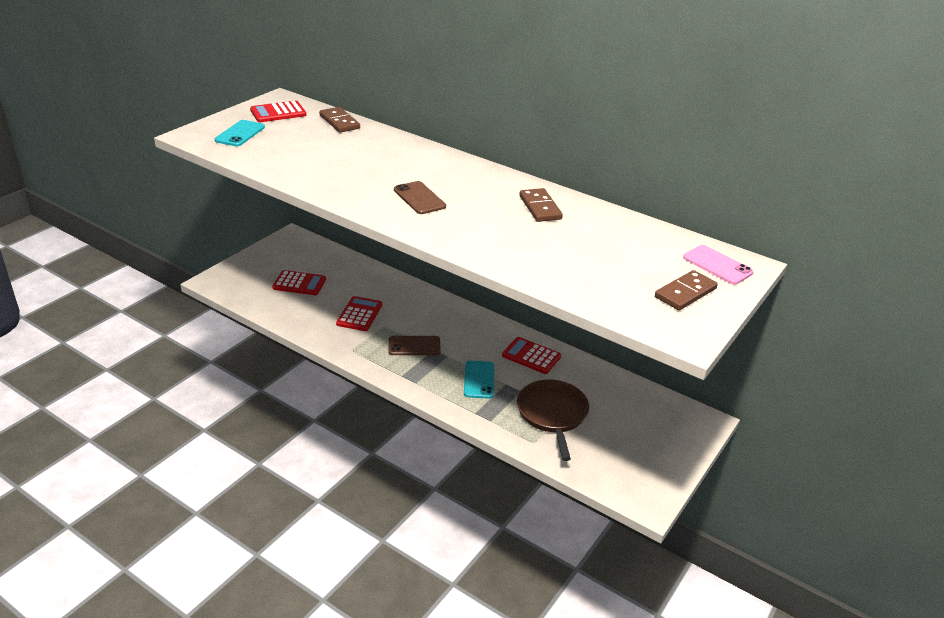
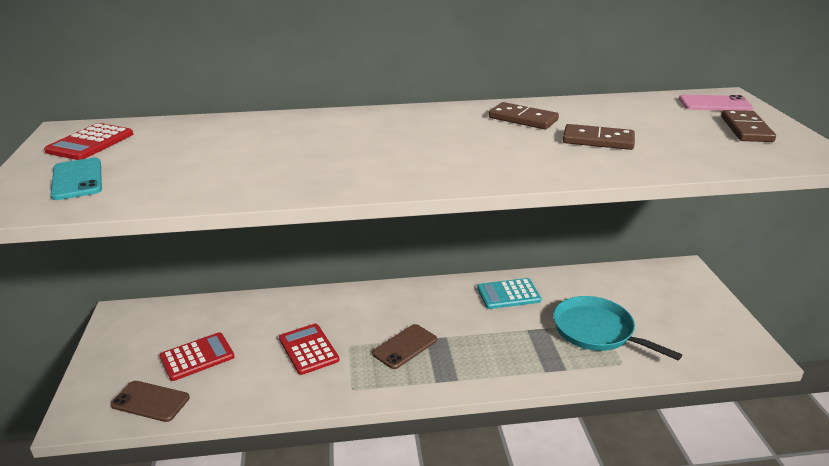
camera: 40 degrees left, 5 degrees down
brown domino [319,107,360,133] -> brown domino moved to [563,124,635,150]
brown phone [394,181,446,214] -> brown phone moved to [111,381,190,422]
turquoise phone [464,361,494,399] -> none
red calculator [502,337,561,374] -> turquoise calculator [477,278,541,309]
brown pan [517,379,589,461] -> turquoise pan [553,296,682,360]

